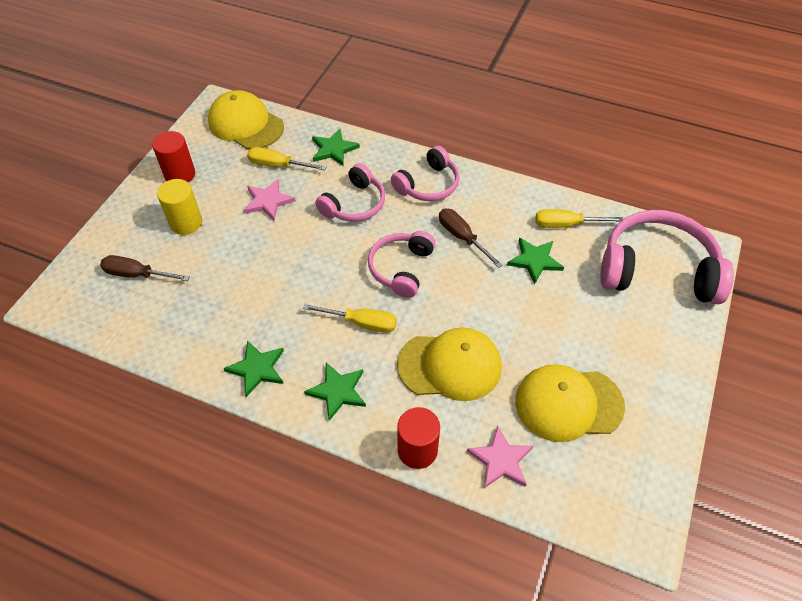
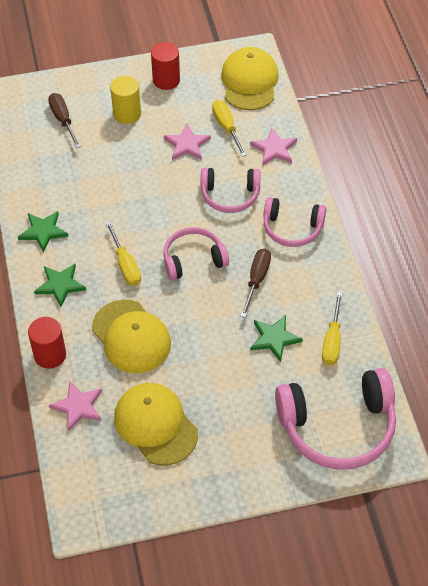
camera: 55 degrees right, 0 degrees up
green star [312,129,360,166] -> pink star [250,128,297,166]
yellow screwdriver [536,209,623,228] -> yellow screwdriver turned 135 degrees counterclockwise [322,292,342,365]
pink headphones [601,210,734,304] -> pink headphones turned 105 degrees clockwise [275,368,396,470]

